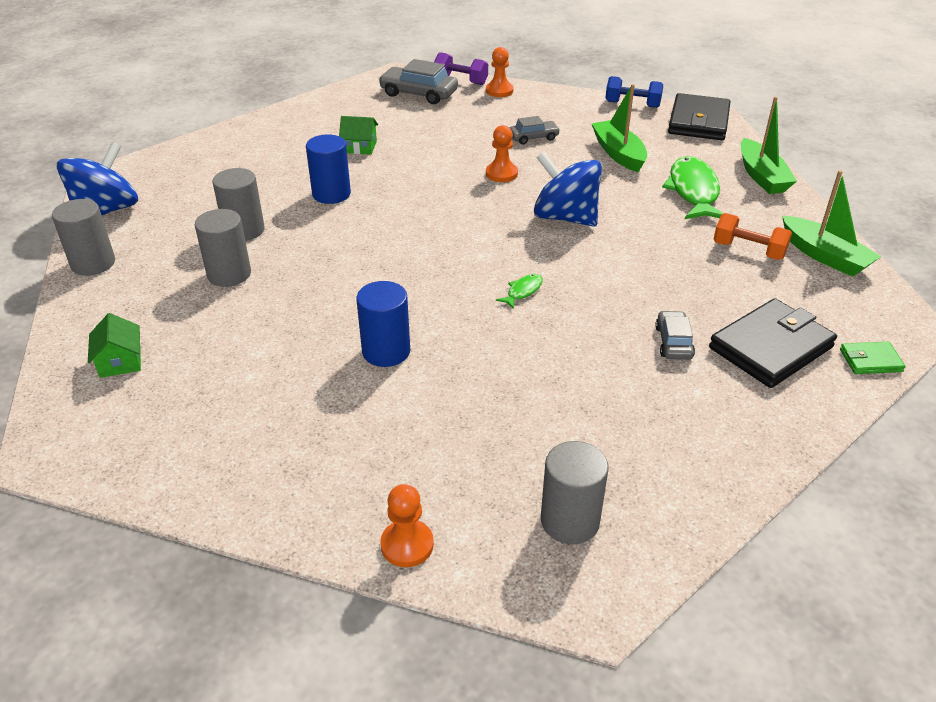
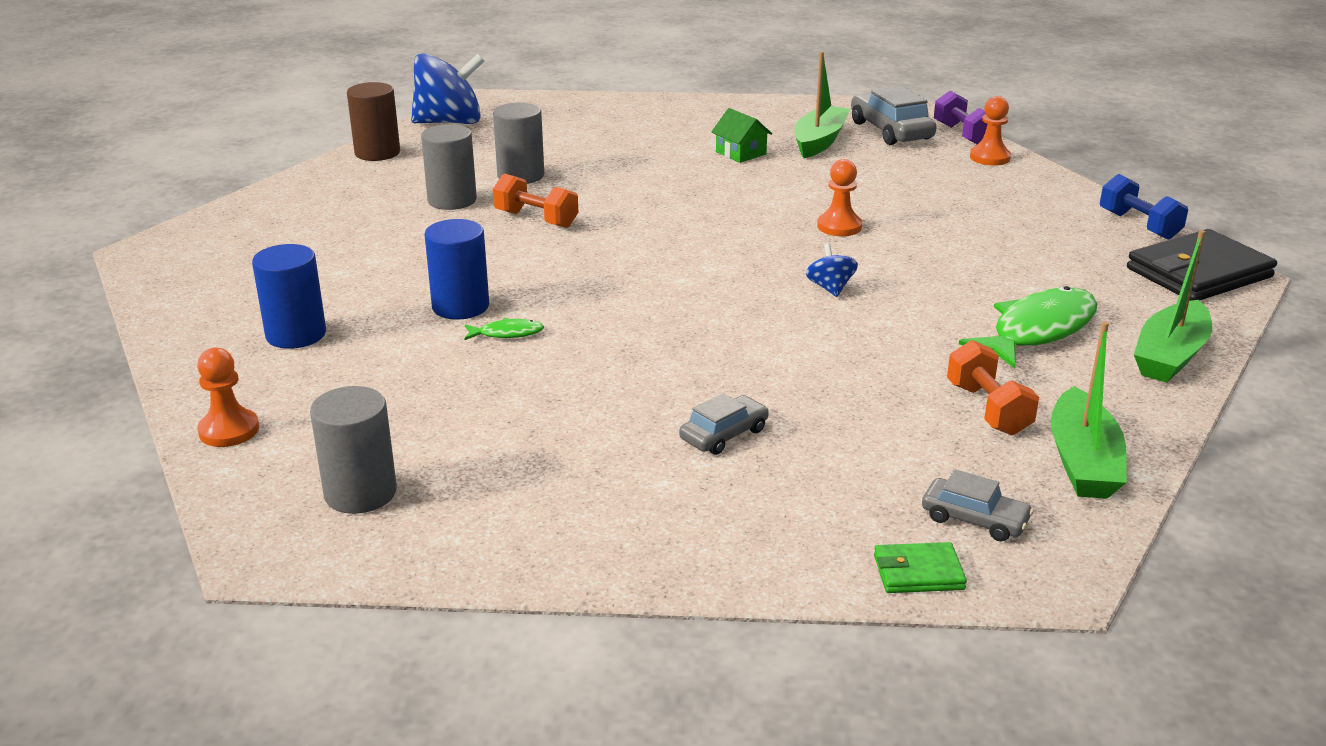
camera: 45 degrees right, 10 degrees down
grey cylinder [52,199,115,276] -> brown cylinder [347,82,400,161]
green house [88,313,141,378] -> none
blue cylinder [306,134,351,204] -> blue cylinder moved to [252,244,326,349]
green fish [496,274,543,309] -> green fish moved to [465,318,544,340]
grey car [509,116,560,144] -> grey car moved to [922,469,1034,541]
blue spinning top [534,152,602,227] -> blue spinning top [806,243,858,297], size x0.46
green boat [591,84,647,172] -> green boat moved to [794,52,850,158]
black wallet [709,298,837,388] -> none
green wallet [840,342,905,374] -> green wallet turned 45 degrees counterclockwise [874,542,967,593]
none -> orange dumbbell [493,174,578,228]

